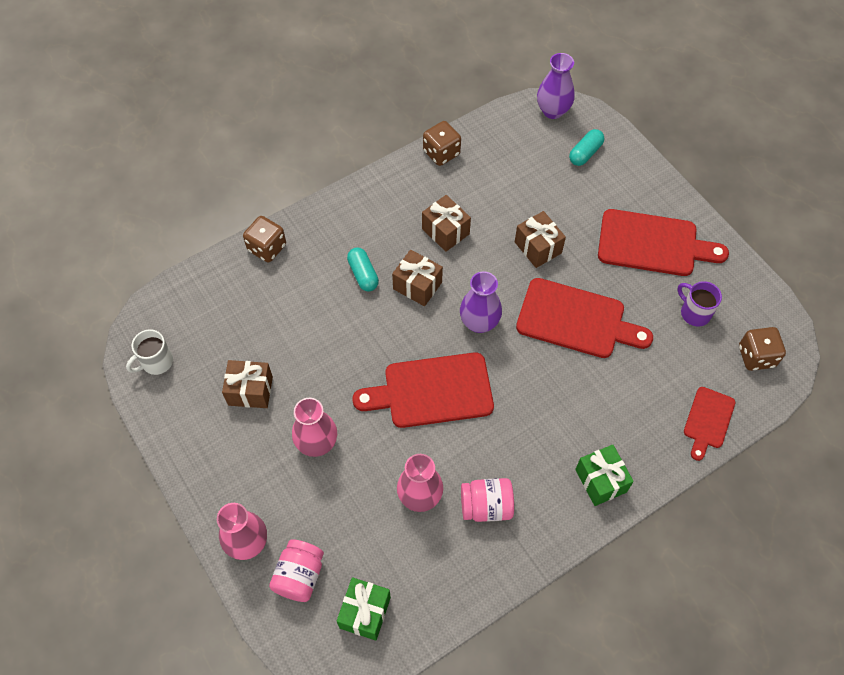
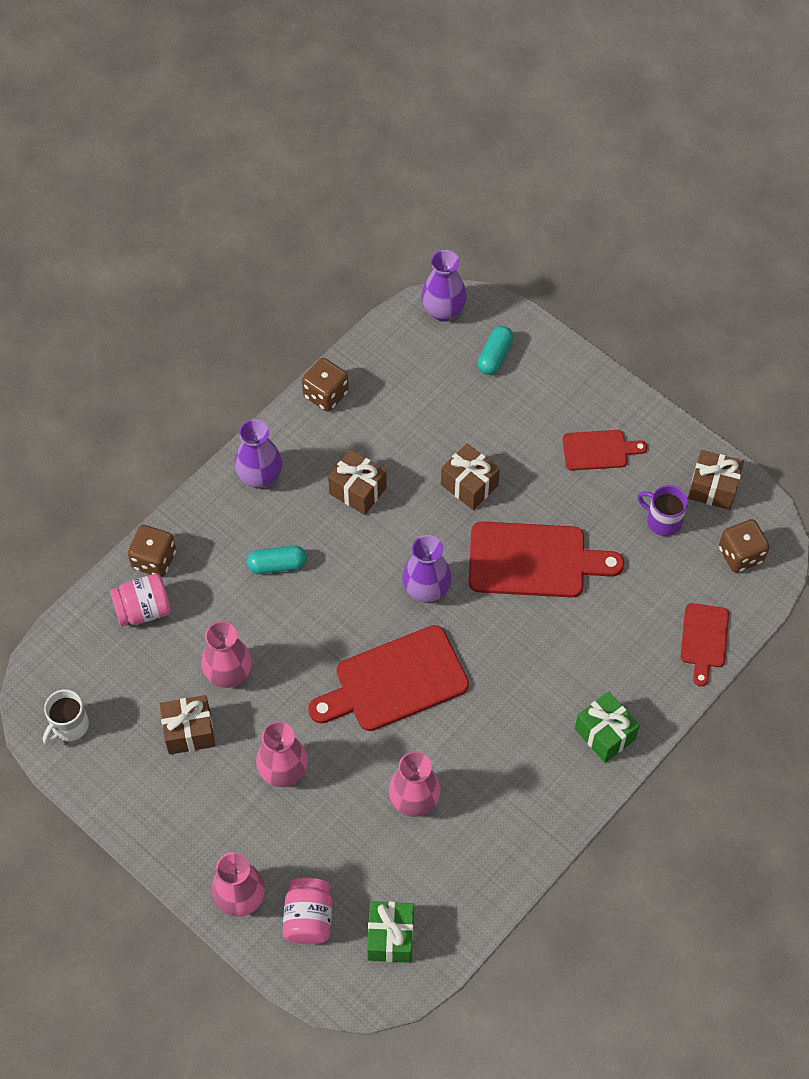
camera: 15 degrees left, 0 degrees up
turquoise capsule [347,247,379,292] -> turquoise capsule turned 60 degrees counterclockwise [247,546,306,574]
brown gift [392,250,443,306] -> brown gift moved to [688,450,744,510]
pink jar [461,478,514,522] -> pink jar moved to [110,574,171,626]
red cutting board [598,209,729,276] -> red cutting board [563,430,647,471], size x0.56
none -> pink vase [201,621,252,688]
none -> purple vase [235,419,282,489]

